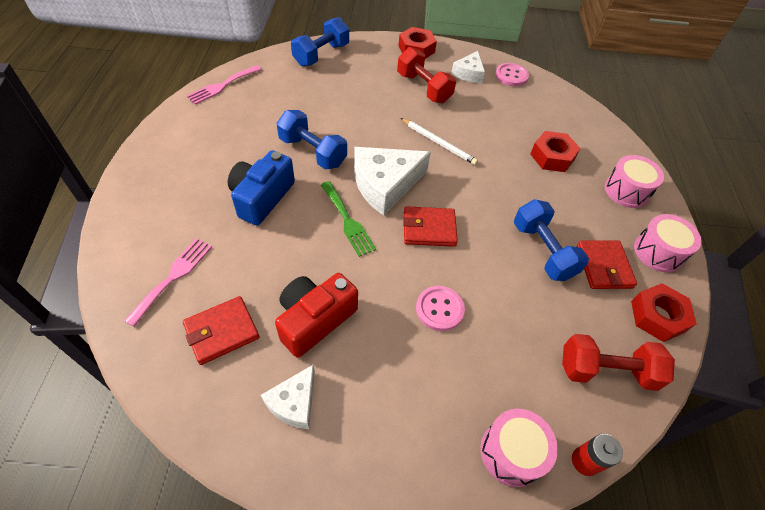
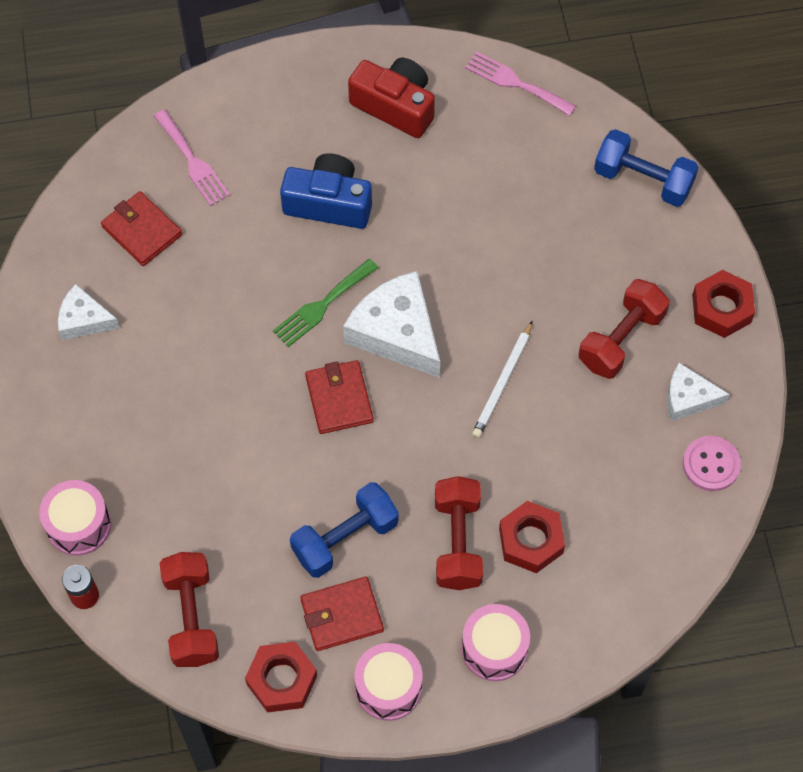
camera: 80 degrees right, 10 degrees up
pink fork [124,238,212,327] -> pink fork turned 45 degrees clockwise [154,110,230,206]
red camera [275,273,358,358] -> red camera moved to [348,58,435,138]
blue dumbbell [276,110,347,170] -> none
pink button [416,286,465,331] -> none
none -> red dumbbell [435,476,483,590]

